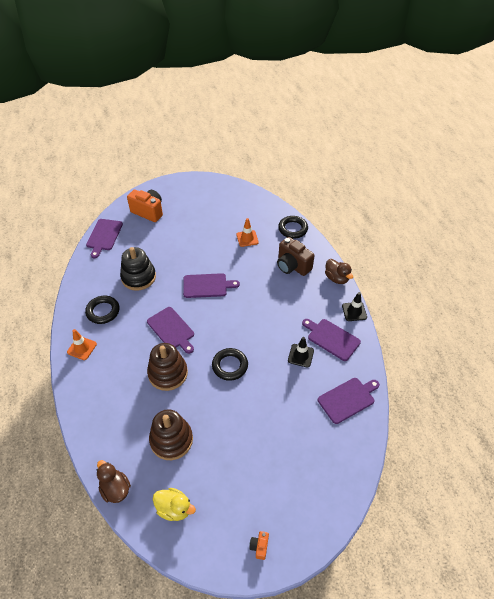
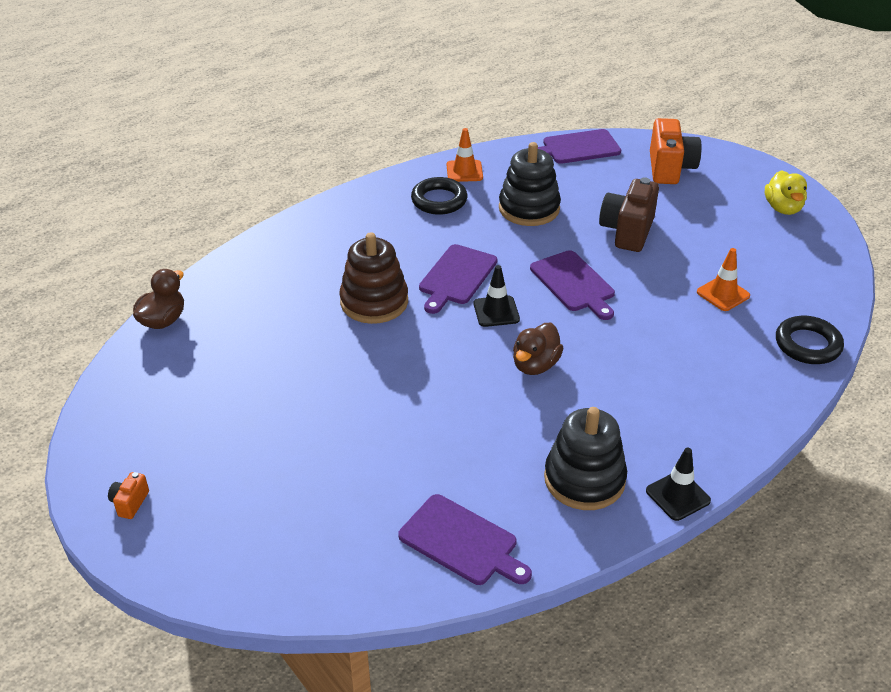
camera: 65 degrees right, 10 degrees down
orange traffic cone [67,329,97,360] -> orange traffic cone moved to [447,128,483,182]
brown stacking toy [149,409,193,460] -> none
yellow duck [153,488,196,521] -> yellow duck moved to [765,170,807,215]
black ring [212,348,248,381] -> none
orange camera [249,531,269,560] -> orange camera turned 60 degrees counterclockwise [108,472,149,519]
brown camera [277,237,315,276] -> brown camera moved to [599,177,659,252]
black traffic cone [288,337,314,368] -> black traffic cone moved to [474,265,520,327]
purple cutting board [302,319,361,361] -> black stacking toy [544,407,627,510]
brown duck [325,259,353,284] -> brown duck moved to [513,323,563,375]

